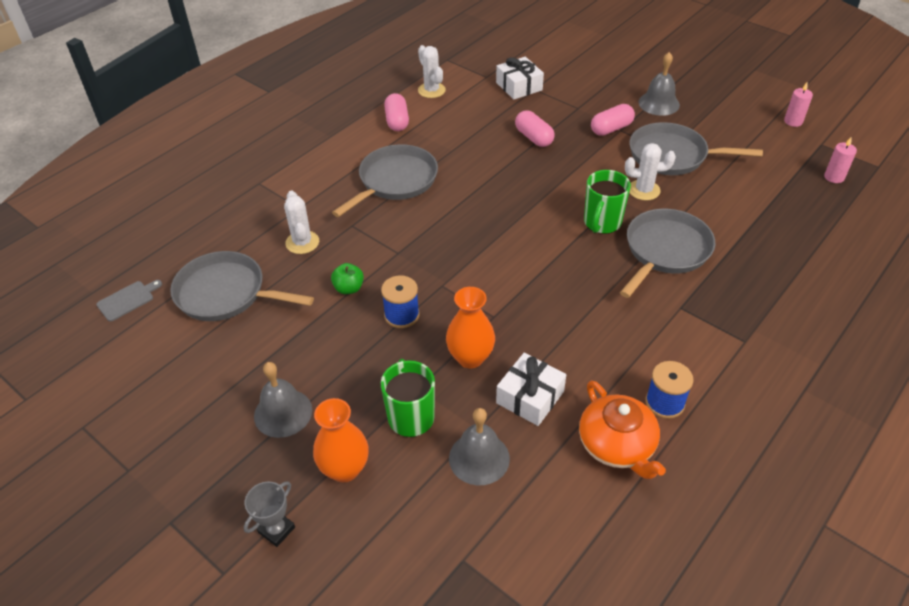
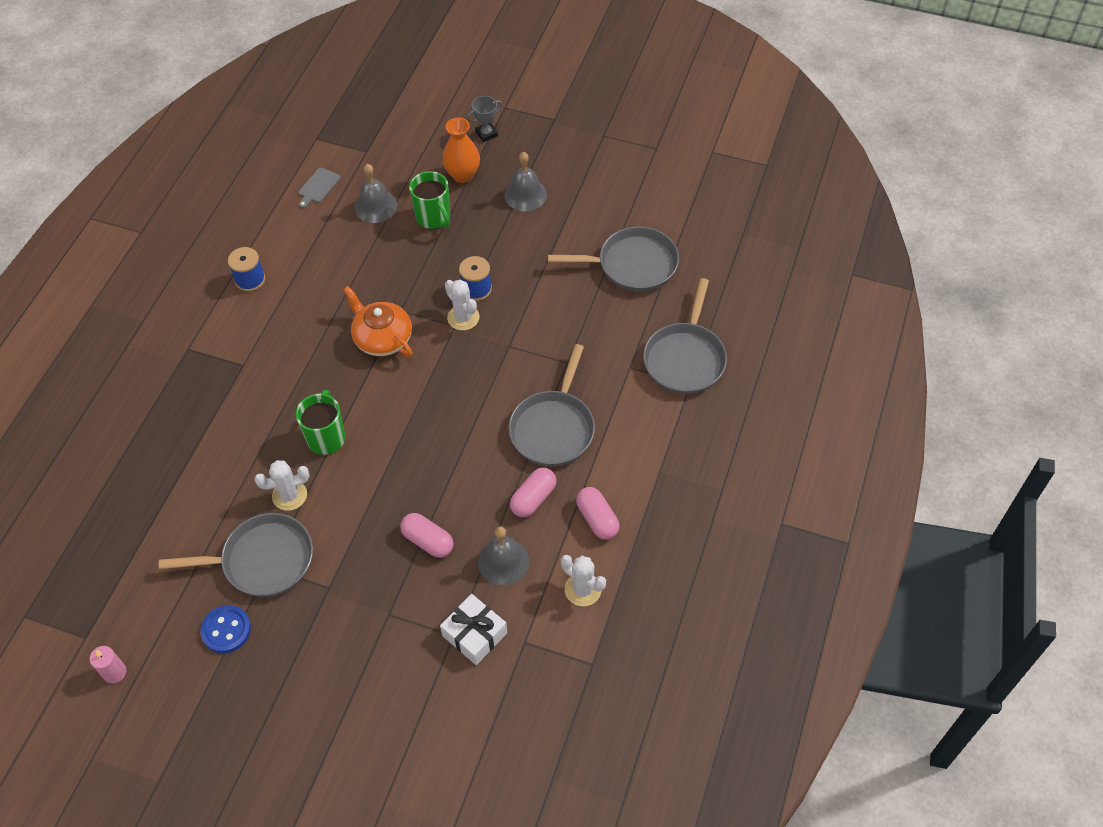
camera: 160 degrees right, 10 degrees up
grey cutting board [96,280,162,321] -> grey cutting board moved to [299,168,341,208]
grey trophy [244,481,295,547] -> grey trophy turned 45 degrees clockwise [467,96,503,142]
white cactus [284,190,319,254] -> white cactus moved to [445,279,479,330]
green apple [331,263,364,294] -> none
orange vase [446,287,495,368] -> none
white gift [496,353,566,426] -> none
orange teapot [579,380,666,479] -> orange teapot moved to [343,286,413,357]
pink capsule [591,104,635,136] -> pink capsule moved to [510,468,556,517]
grey pan [620,209,715,298] -> grey pan moved to [643,278,727,394]
grey bell [639,52,680,116] -> grey bell moved to [478,527,529,585]
pink candle [824,137,857,183] -> none
none -> blue button [200,605,251,653]

